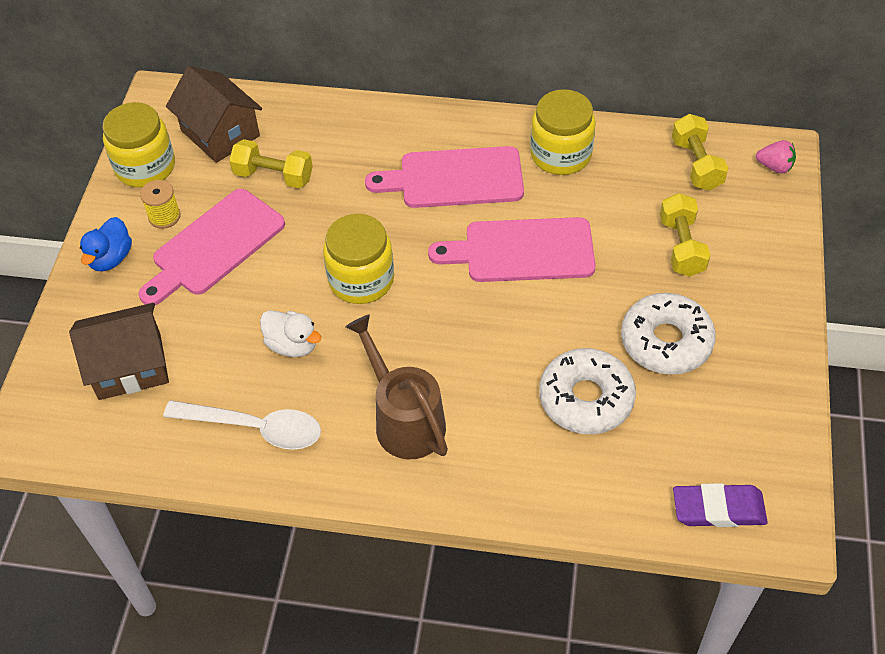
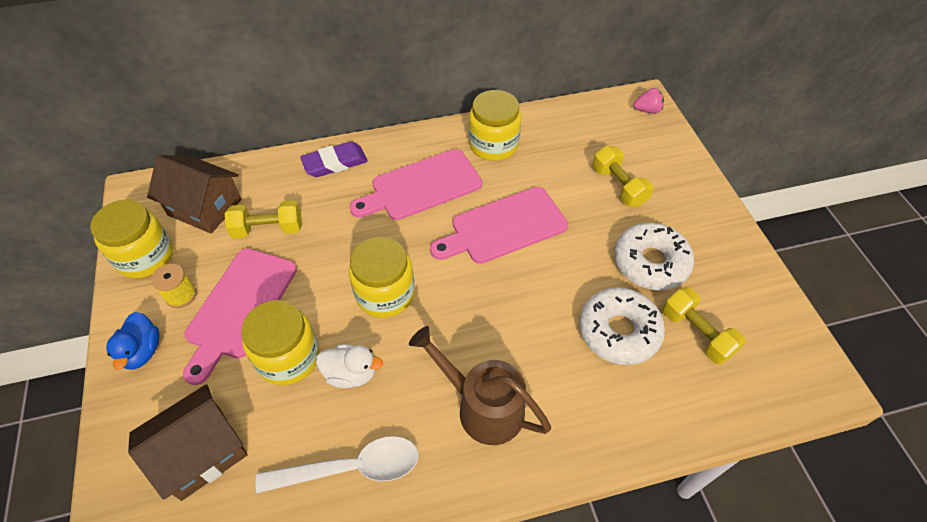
camera: 25 degrees left, 0 degrees up
yellow dumbbell [672,114,728,190] -> yellow dumbbell moved to [663,287,746,365]
purple eraser [673,483,767,527] -> purple eraser moved to [300,141,368,177]
none -> yellow jar [241,300,320,385]

